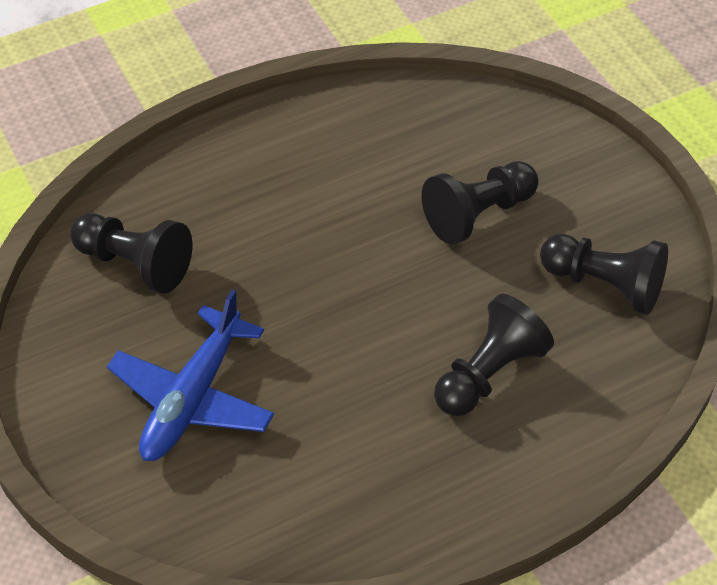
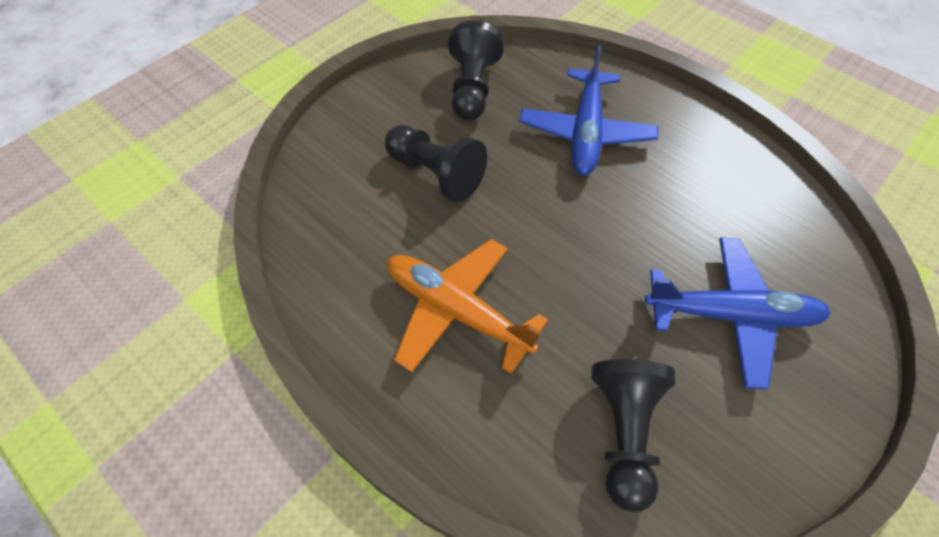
camera: 110 degrees left, 5 degrees up
black pawn [434,294,554,416] -> blue plane [520,45,658,175]
none -> orange plane [387,239,548,374]

